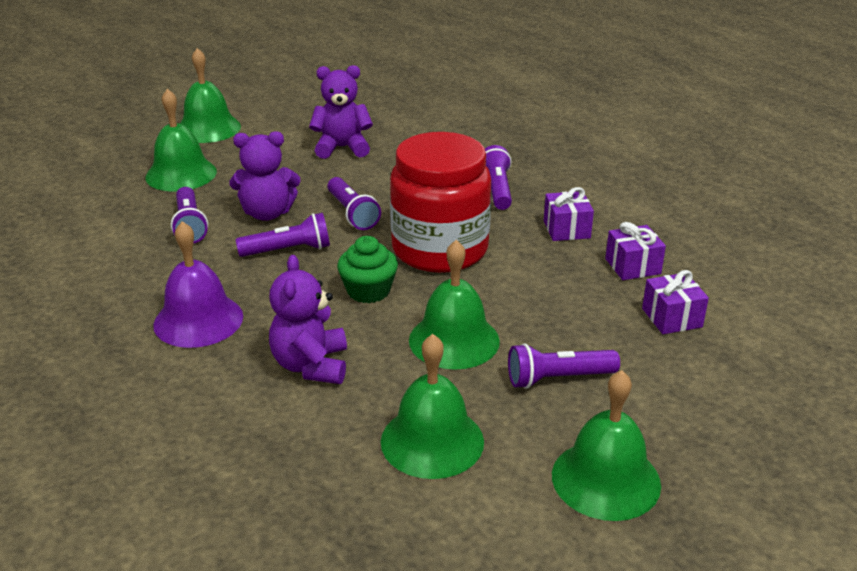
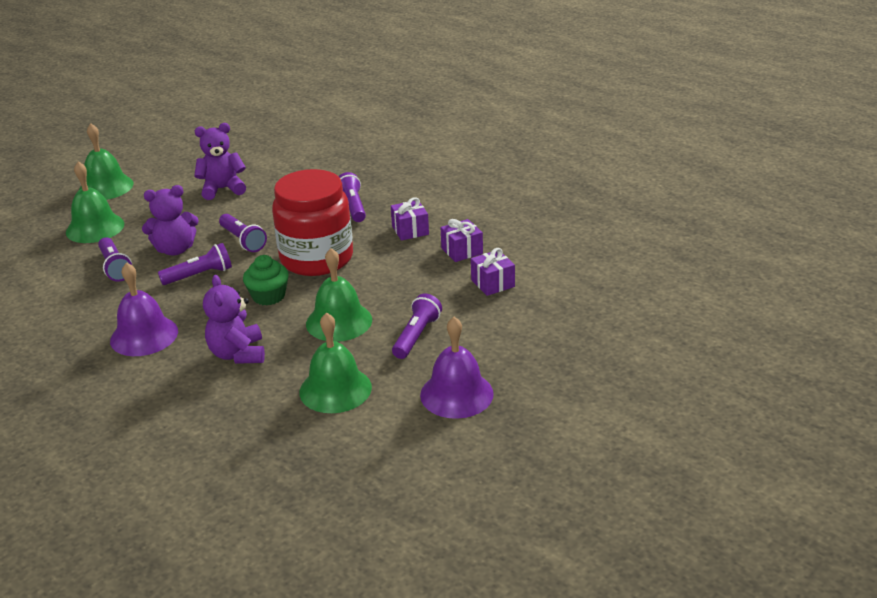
camera: 10 degrees left, 0 degrees up
purple flashlight [508,343,620,389] -> purple flashlight turned 135 degrees clockwise [392,293,442,359]
green bell [552,370,661,521] -> purple bell [420,317,494,419]

